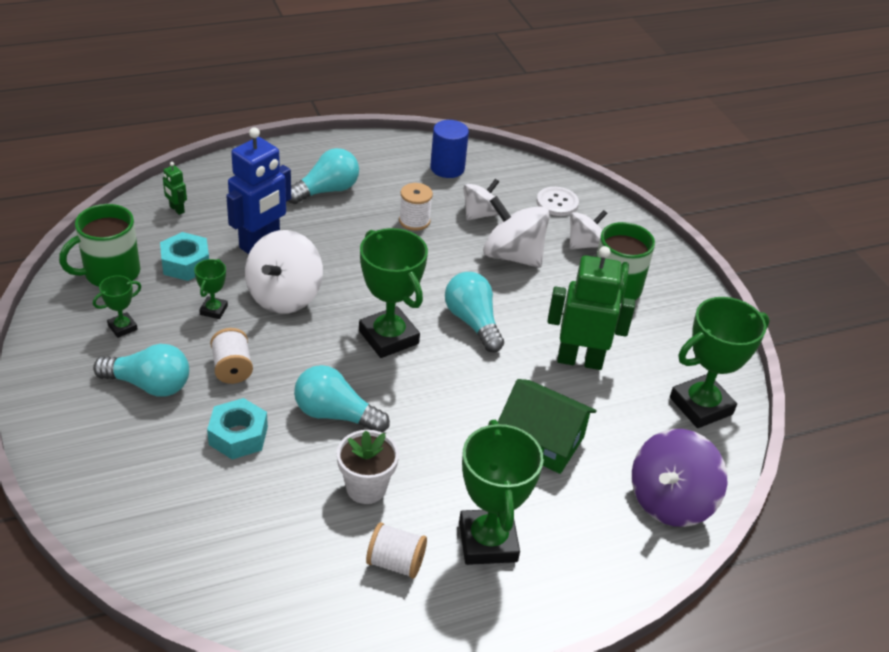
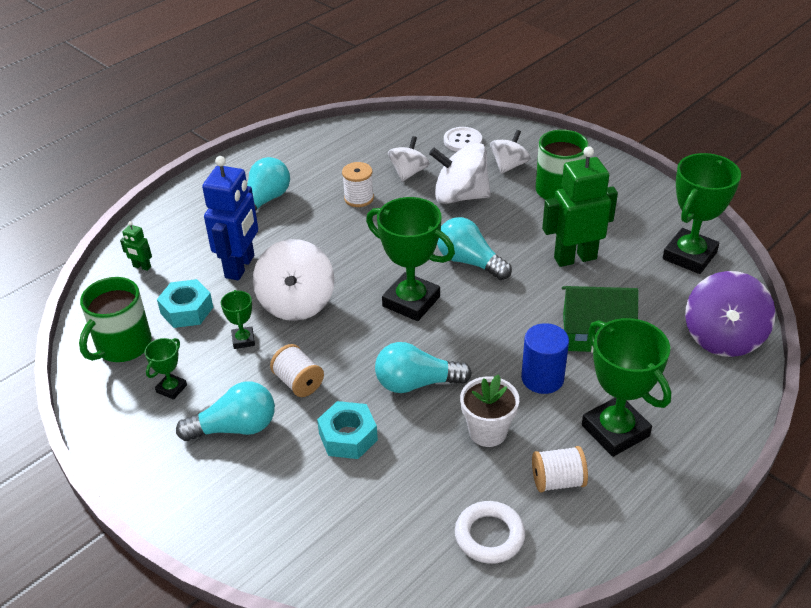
camera: 20 degrees left, 0 degrees up
blue cylinder [430,120,469,178] -> blue cylinder moved to [521,323,569,394]
none -> white ring [455,501,525,564]

